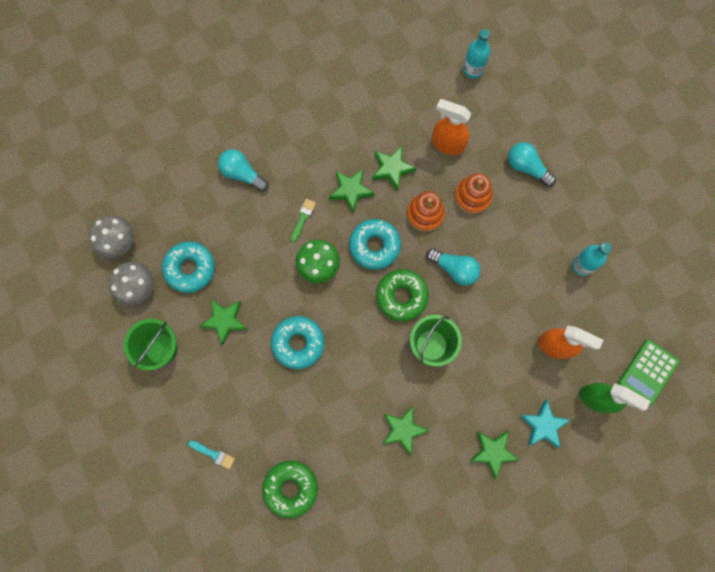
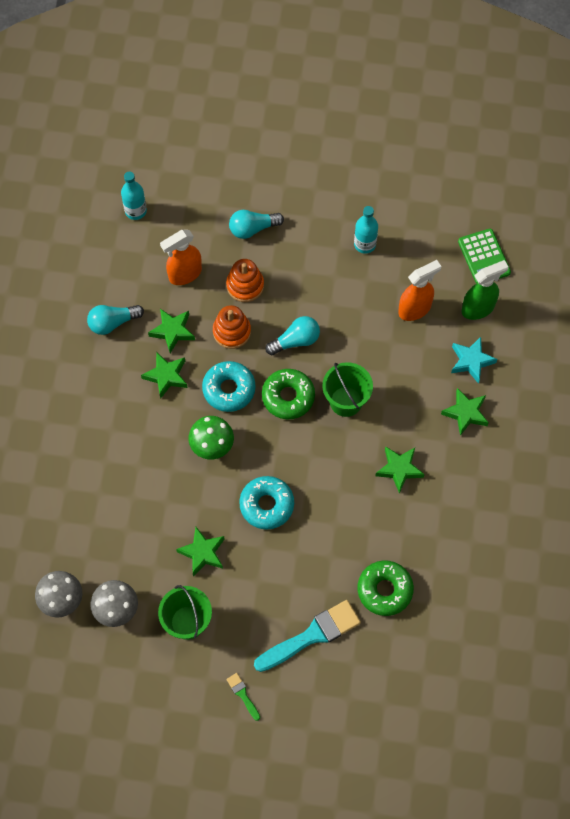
camera: 55 degrees left, 10 degrees down
turquoise donut [162,241,215,293] -> none
turquoise brush [188,441,235,469] -> turquoise brush [254,600,361,672], size x2.24
turquoise light bulb [218,149,269,192] -> turquoise light bulb moved to [87,305,144,335]
green brush [291,199,316,242] -> green brush moved to [226,673,260,721]

